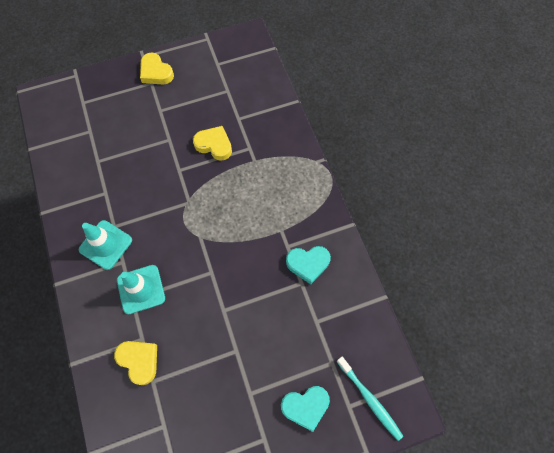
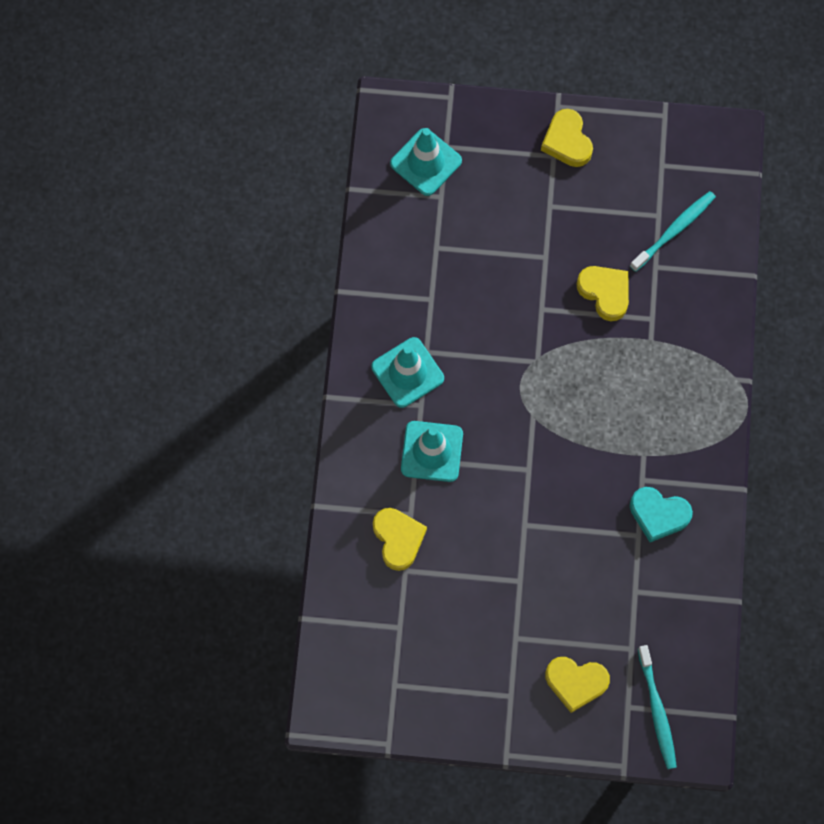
camera: 25 degrees right, 5 degrees up
turquoise heart [281,386,330,432] -> yellow heart [545,657,610,713]
none -> turquoise traffic cone [390,128,462,196]
none -> turquoise toothbrush [630,191,716,272]

